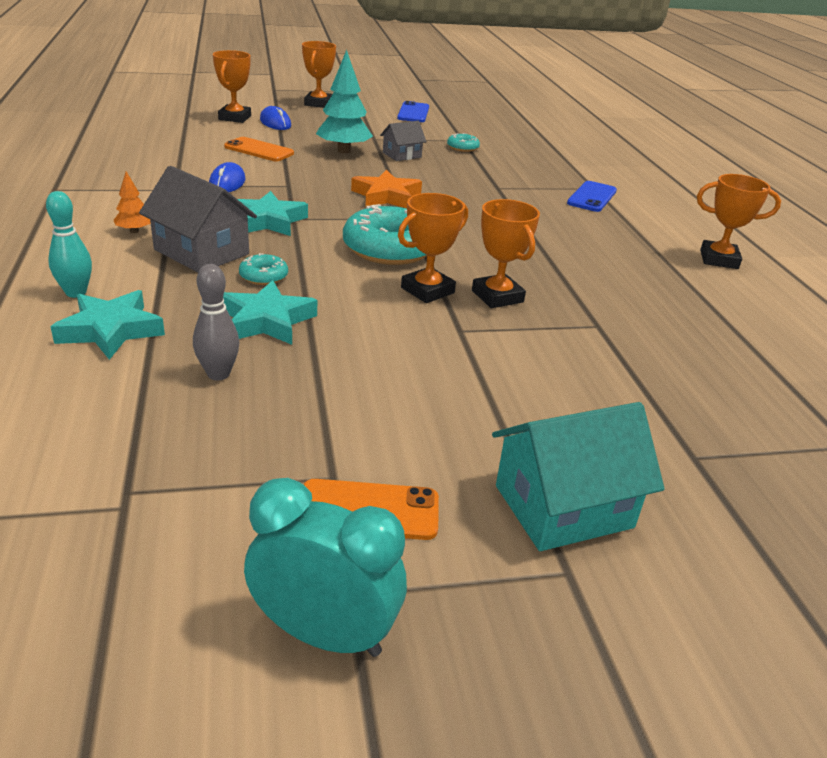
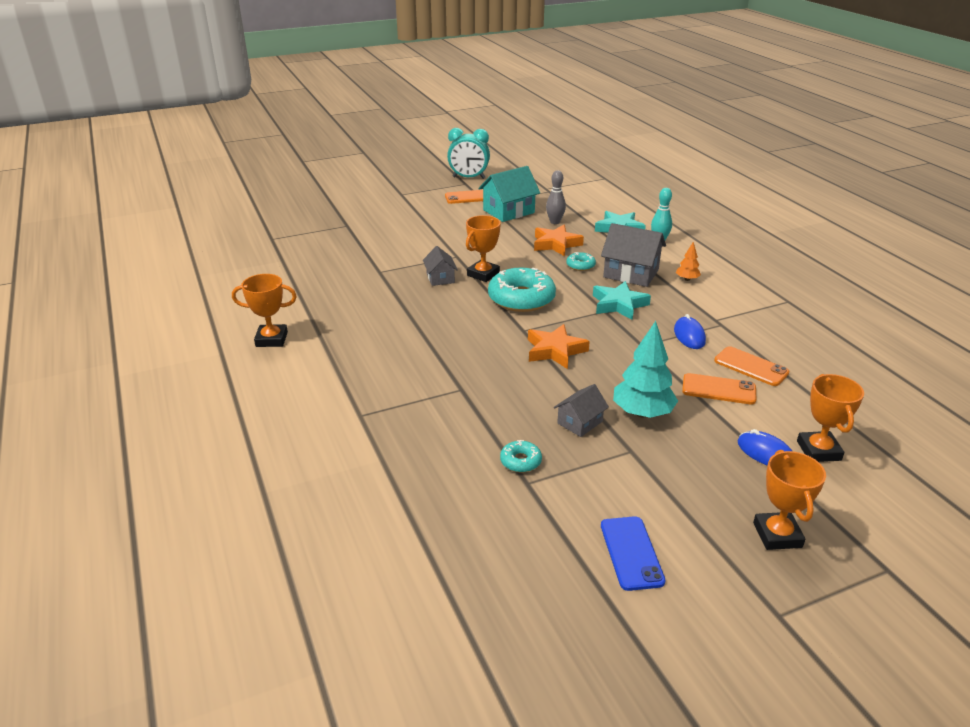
camera: 170 degrees right, 0 degrees up
turquoise star [223,280,317,345] -> orange star [534,225,584,256]
orange trophy [472,199,540,308] -> grey house [423,246,458,286]
turquoise house [492,402,665,551] -> turquoise house moved to [479,166,540,222]
blue phone [567,181,617,212] -> none
none -> orange phone [714,346,789,386]

